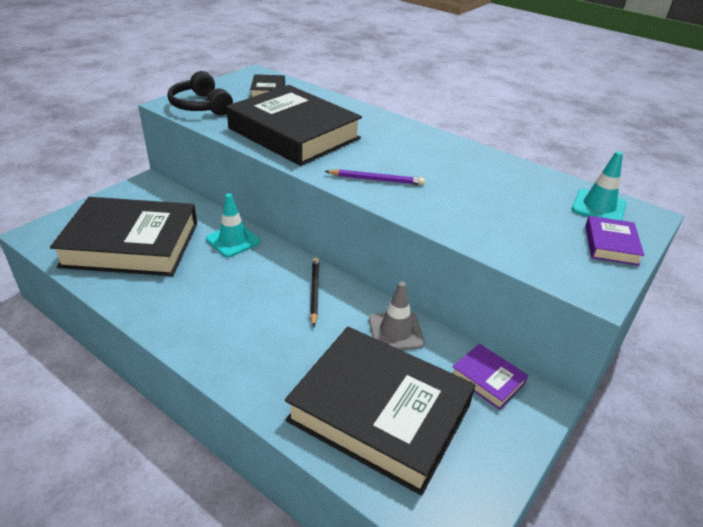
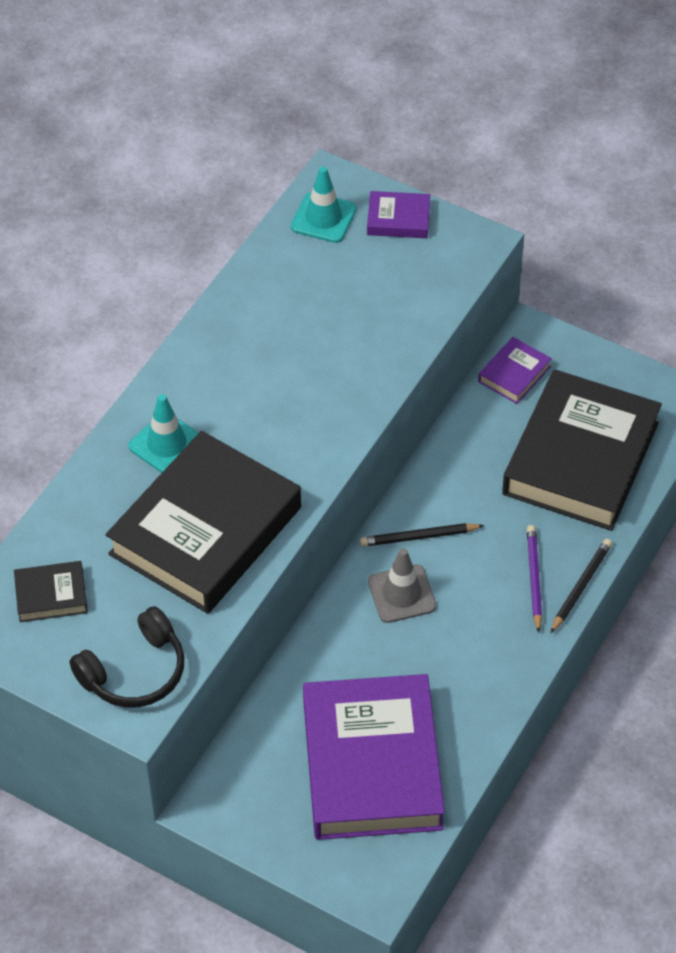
camera: 95 degrees left, 15 degrees up
black book [50,197,197,276] -> purple book [303,674,445,840]
turquoise traffic cone [206,193,260,257] -> turquoise traffic cone moved to [128,394,198,473]
purple pencil [325,169,425,185] -> purple pencil moved to [527,525,542,633]
grey traffic cone [369,281,424,350] -> grey traffic cone moved to [368,548,436,623]
none -> black pencil [551,539,612,633]

